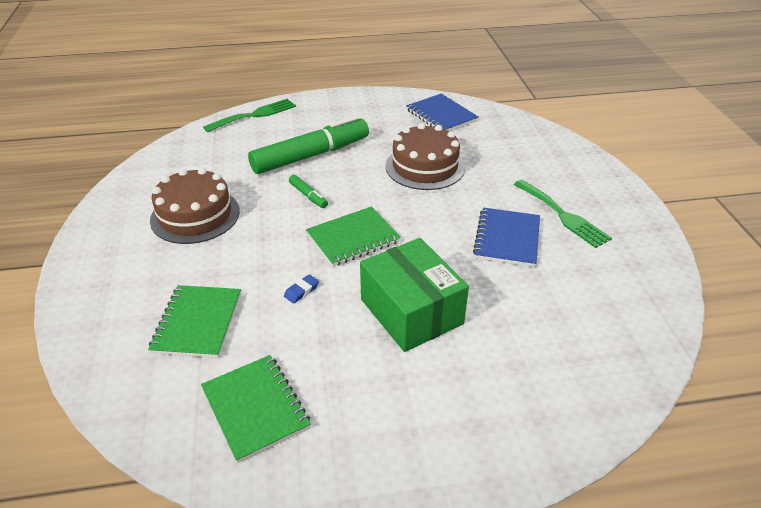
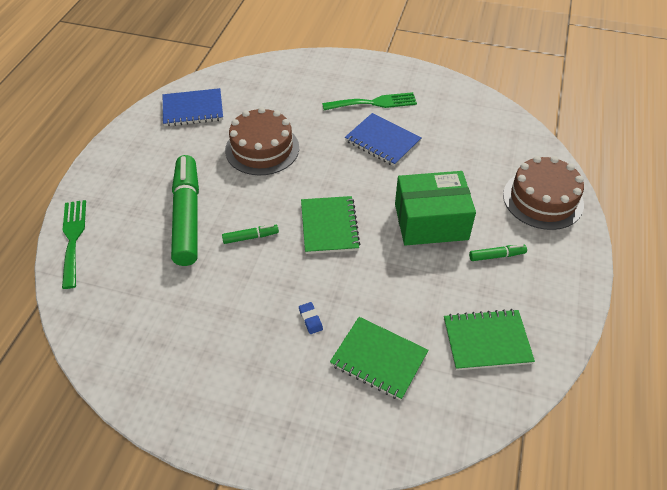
camera: 65 degrees left, 10 degrees up
brown cake [150,168,240,244] -> brown cake moved to [503,156,584,230]
blue eraser [284,274,319,304] -> blue eraser moved to [299,302,323,334]
none -> green marker [469,244,527,261]

